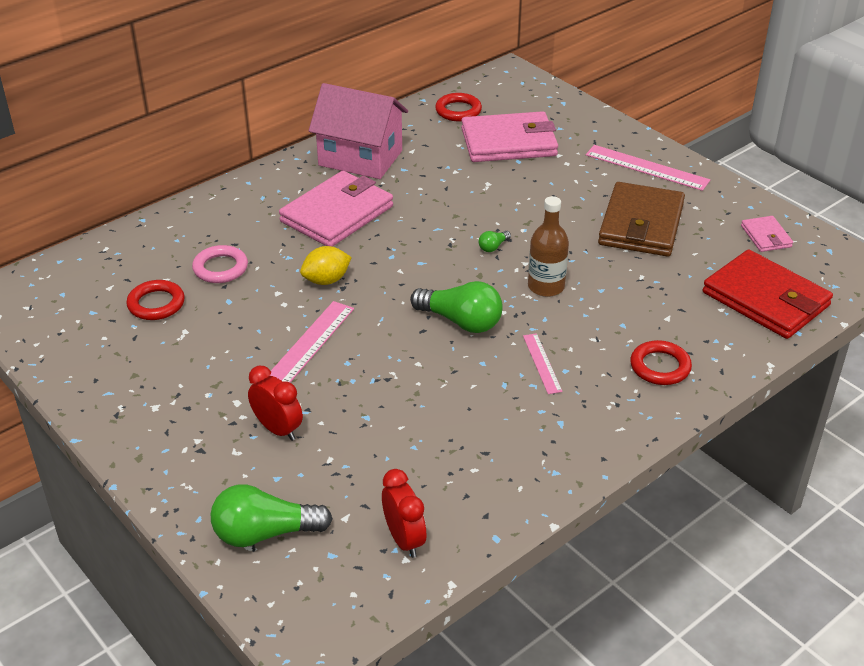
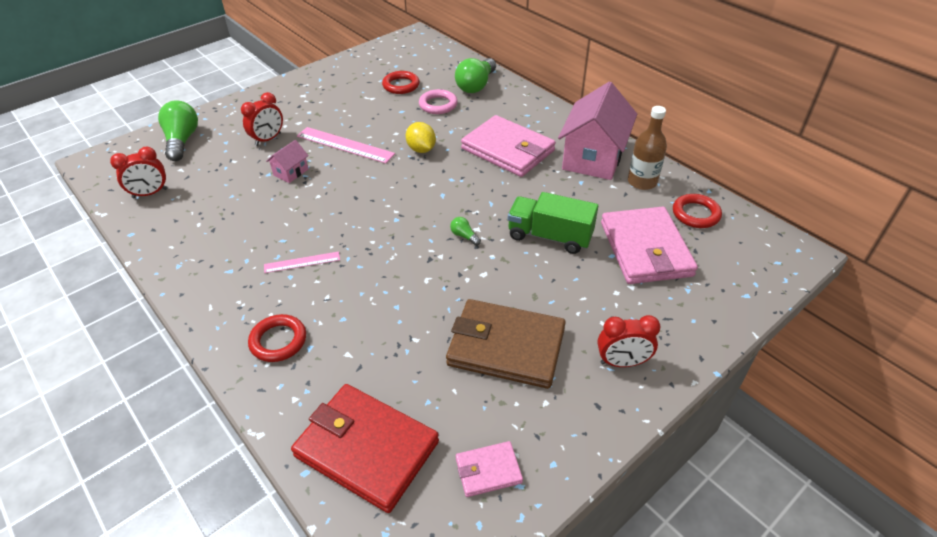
camera: 90 degrees right, 5 degrees up
green light bulb [410,281,503,333] -> green light bulb moved to [455,58,496,93]
brown bottle [528,196,569,297] -> brown bottle moved to [628,106,667,190]
pink ruler [586,145,710,191] -> red clock [597,315,661,367]
red wallet [703,249,833,339] -> red wallet turned 75 degrees clockwise [291,384,439,513]
none -> pink house [266,140,309,183]
none -> green truck [508,192,598,254]

